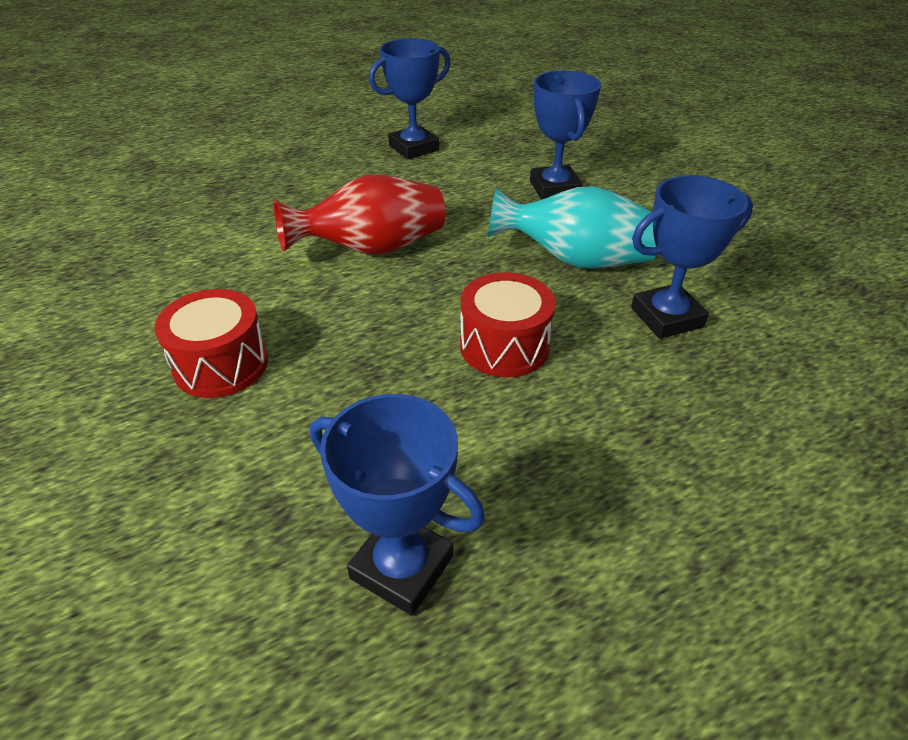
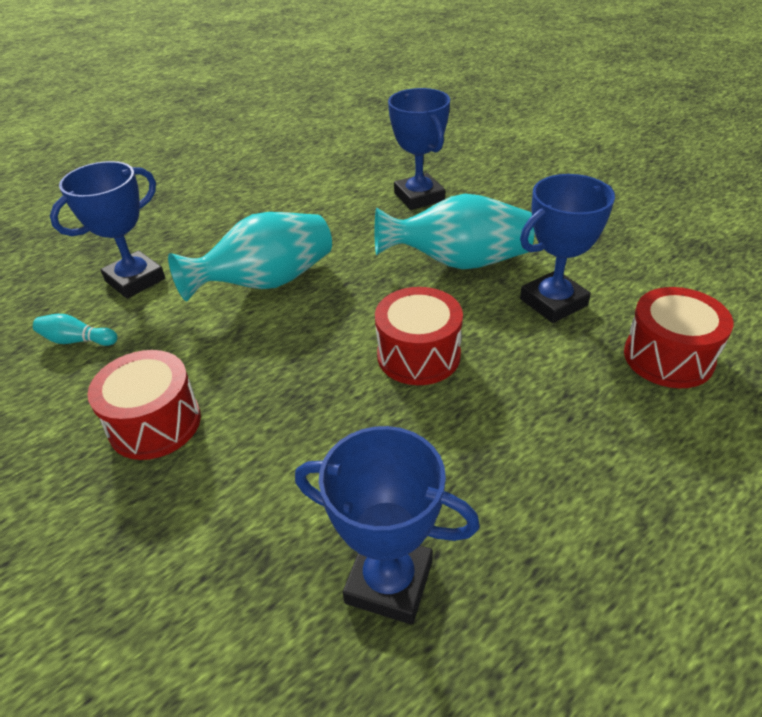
camera: 10 degrees left, 0 degrees up
red vase [274,175,445,255] -> turquoise vase [168,212,332,301]
blue trophy [369,38,451,159] -> blue trophy moved to [50,161,165,299]
none -> turquoise bowling pin [33,314,118,346]
none -> red drum [624,287,733,388]

